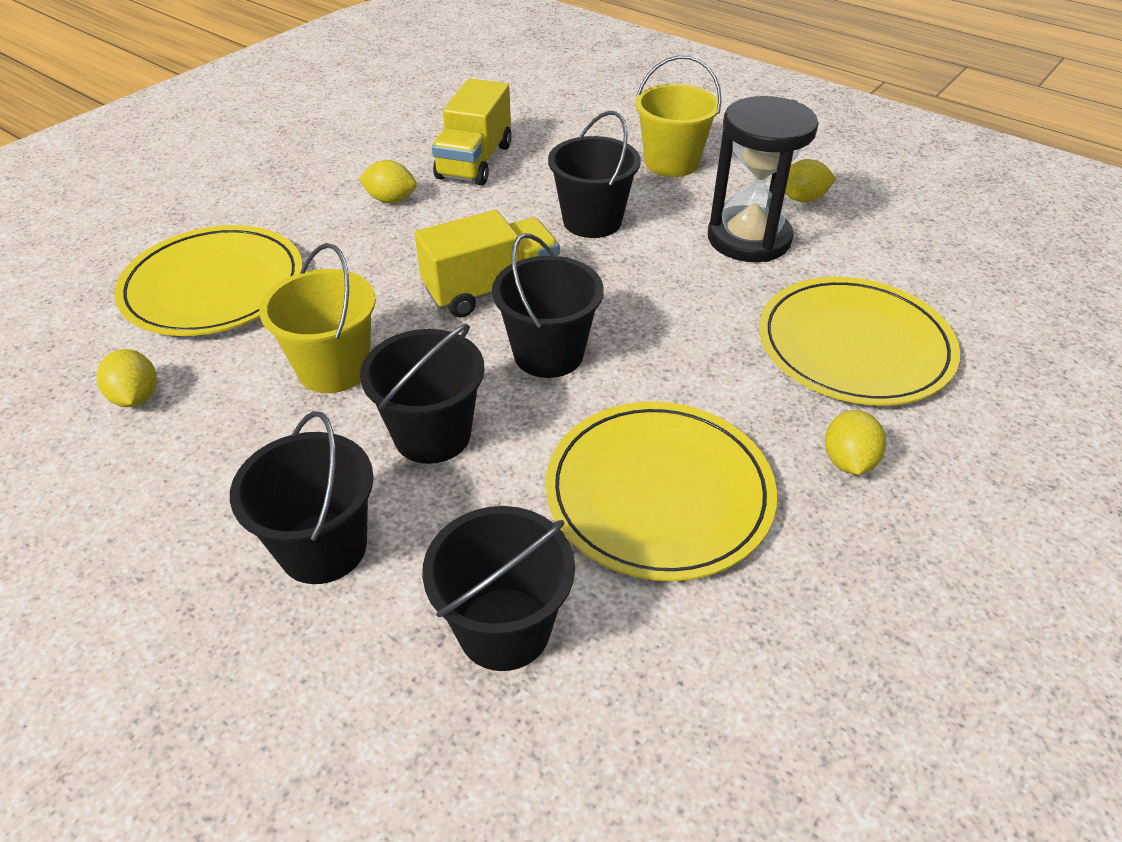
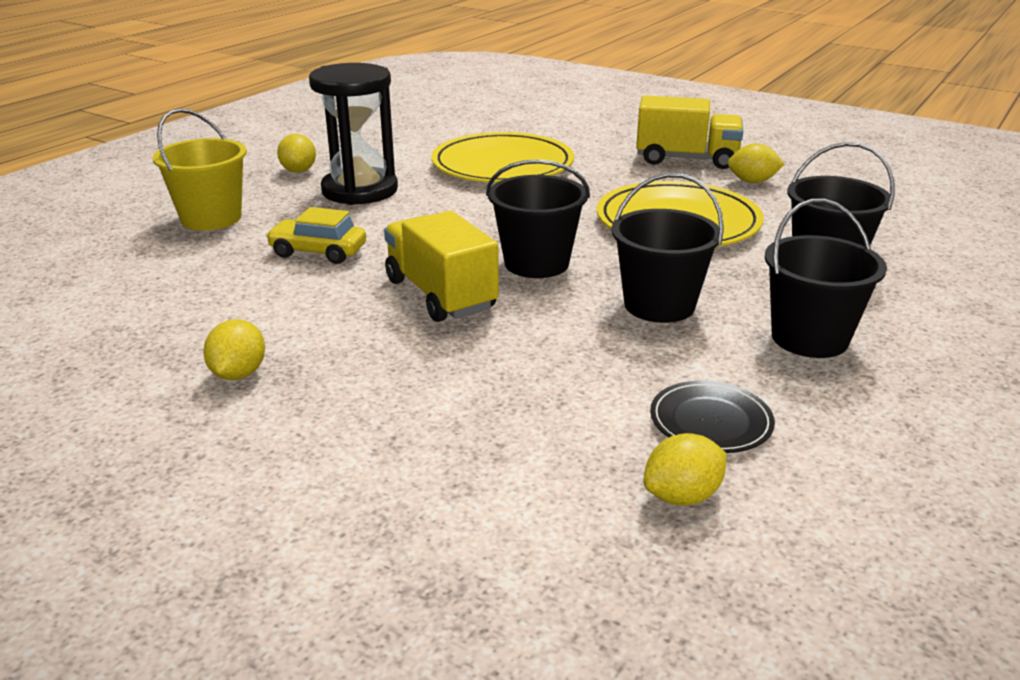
camera: 95 degrees left, 15 degrees down
yellow plate [115,225,303,336] -> none
yellow bucket [259,243,376,393] -> none
yellow truck [432,78,512,186] -> yellow truck moved to [636,95,743,169]
black bucket [548,111,641,238] -> yellow car [266,207,366,264]
yellow lemon [825,410,886,475] -> yellow lemon moved to [728,144,784,183]
none -> black plate [650,381,775,453]

